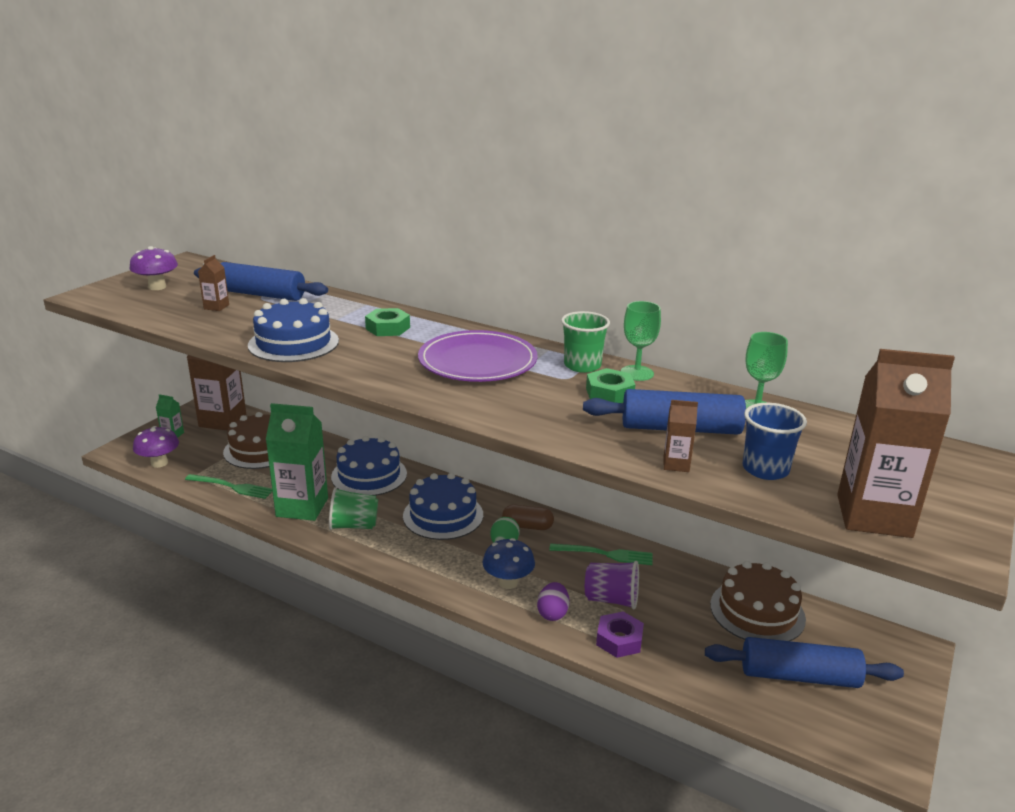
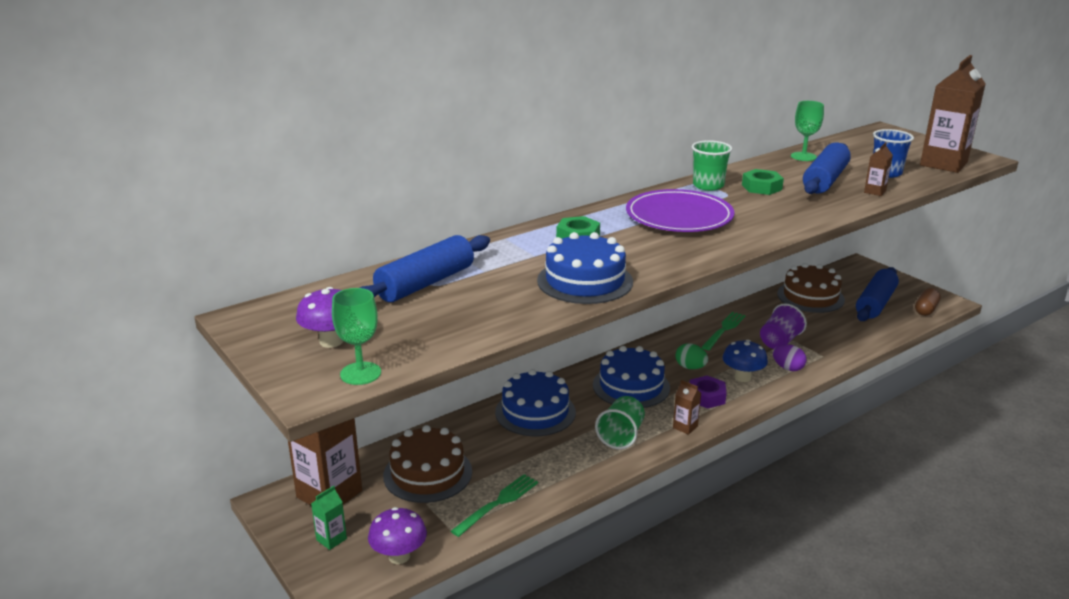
camera: 65 degrees left, 0 degrees up
brown carton [198,255,229,311] -> brown carton moved to [673,380,701,435]
green carton [266,403,328,521] -> none
brown capsule [502,504,554,530] -> brown capsule moved to [915,288,941,316]
purple nut [596,611,644,658] -> purple nut moved to [690,376,726,409]
green goblet [621,301,661,381] -> green goblet moved to [332,288,381,385]

